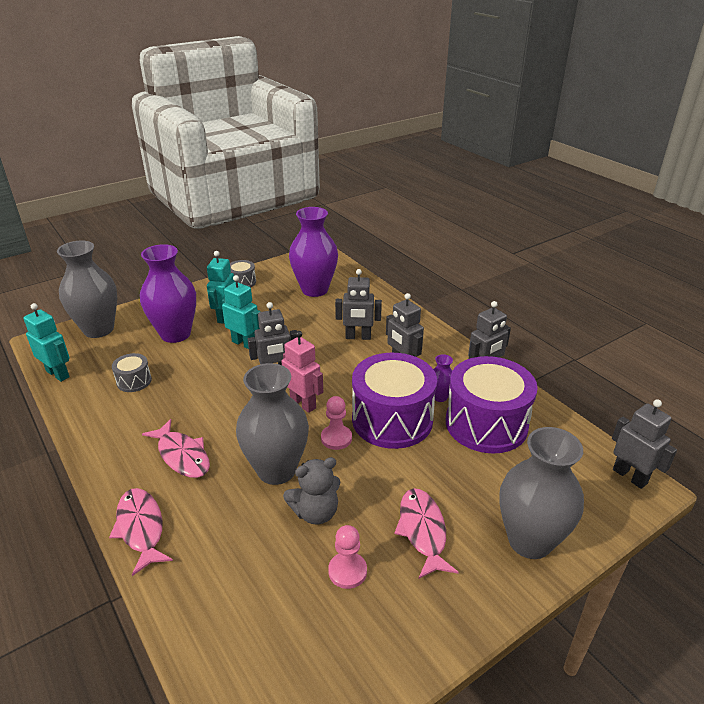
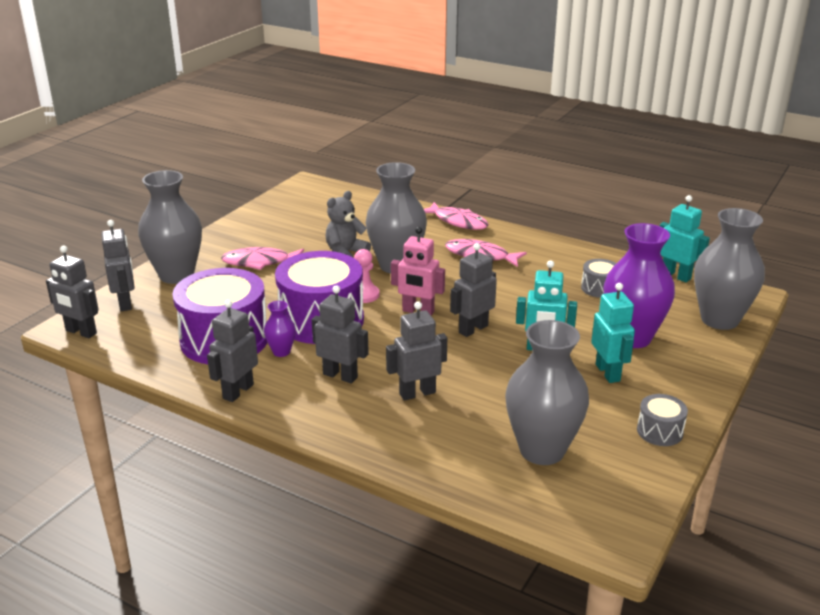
camera: 155 degrees right, 5 degrees down
turquoise robot [23,303,70,382] -> turquoise robot turned 150 degrees counterclockwise [660,195,710,282]
purple vase [289,207,338,297] -> grey vase [505,320,589,465]
pink pawn [328,525,367,589] -> none
pink fish [394,488,458,579] -> pink fish turned 120 degrees clockwise [221,247,304,270]
none -> grey robot [101,220,135,311]

